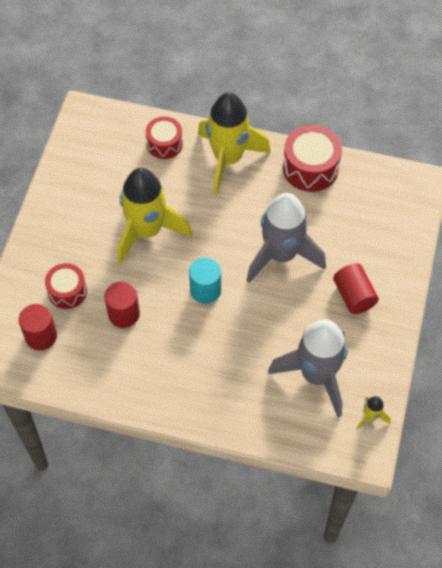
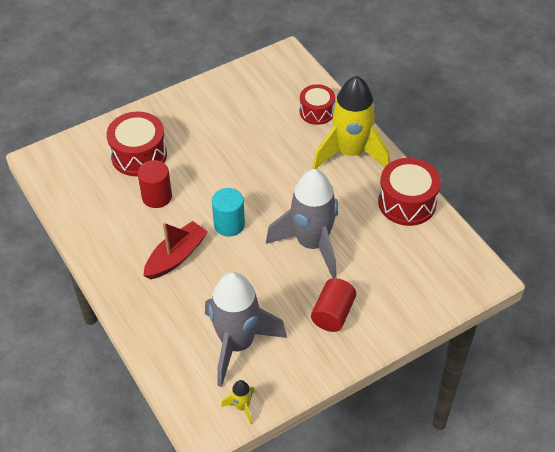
camera: 45 degrees right, 10 degrees down
red cylinder [19,304,57,350] -> none
red drum [45,263,87,309] -> red drum [107,112,167,176], size x1.54
yellow rocket [117,168,192,264] -> none
none -> red boat [143,221,208,279]

